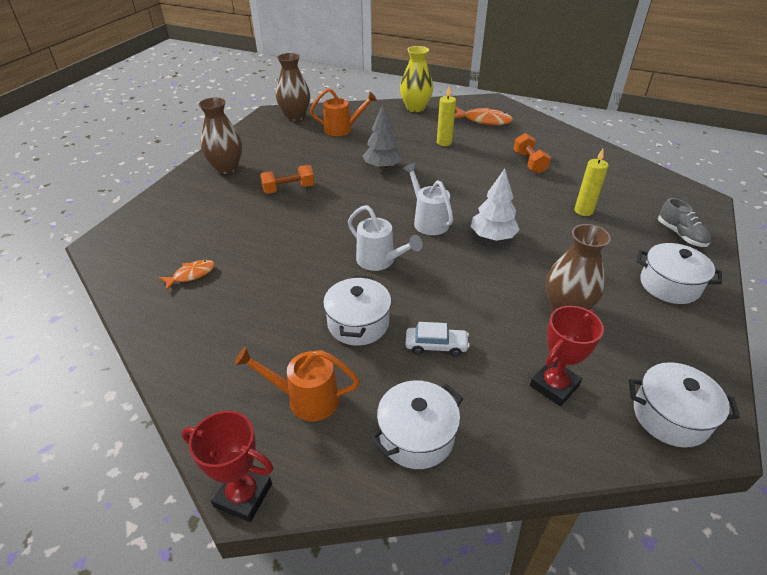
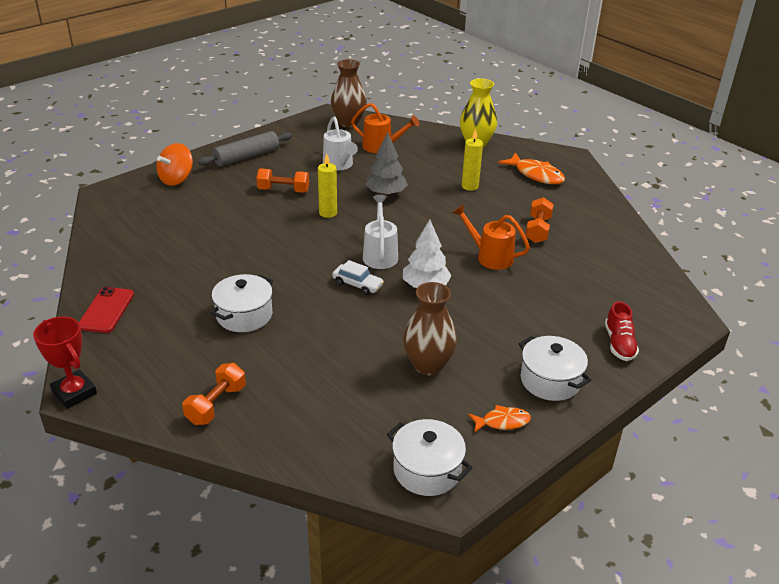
camera: 25 degrees right, 5 degrees down
orange fish [159,260,215,291] -> orange fish moved to [468,405,531,433]
brown vase [199,97,242,174] -> grey rolling pin [198,131,292,166]
orange watering can [234,347,360,421] -> orange watering can moved to [453,205,530,270]
white watering can [348,205,423,271] -> white watering can moved to [323,117,358,170]
white pot [370,380,463,469] -> orange dumbbell [182,363,246,425]
white car [406,322,470,357] -> white car moved to [332,260,384,295]
red trophy [530,306,604,406] -> none
yellow candle [574,149,609,216] -> yellow candle moved to [318,154,337,218]
grey shoe [658,198,711,247] -> red shoe [605,301,639,361]
none -> red phone [79,287,134,333]
none -> orange spinning top [156,143,193,186]

